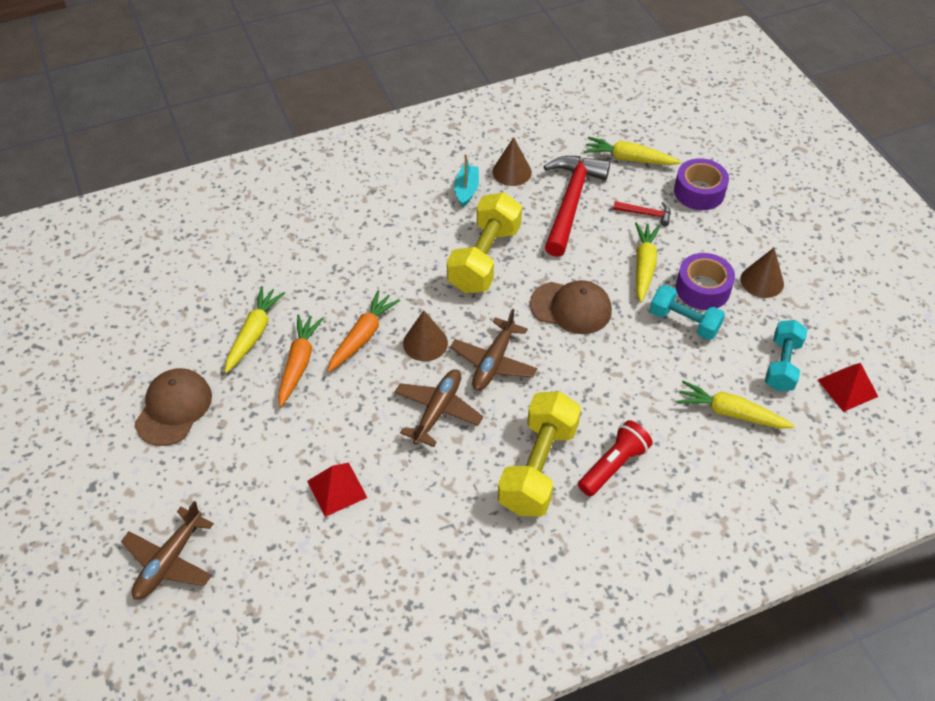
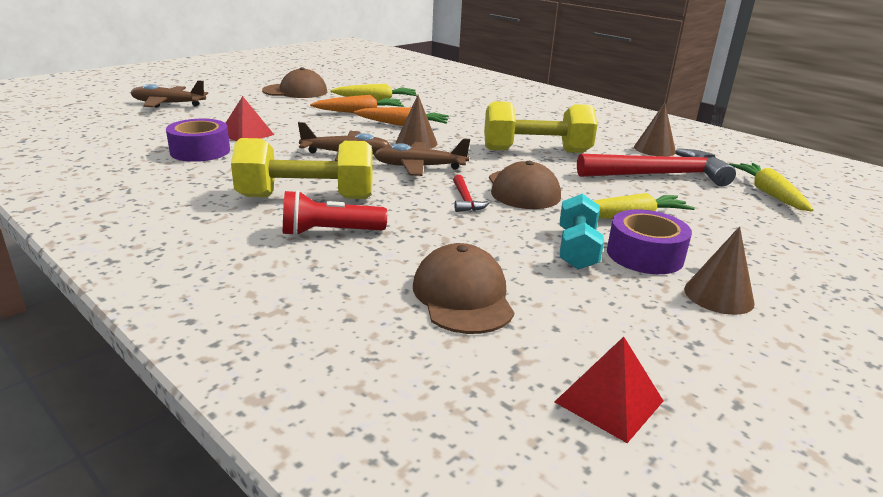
camera: 65 degrees right, 25 degrees down
turquoise boat [454,154,479,207] -> none
red flashlight [578,420,653,496] -> red flashlight turned 150 degrees clockwise [283,190,387,236]
red hammer [613,201,671,226] -> red hammer moved to [453,175,490,212]
purple tape [674,158,729,210] -> purple tape moved to [166,119,230,162]
yellow carrot [676,381,795,429] -> brown cap [413,243,514,334]
turquoise dumbbell [765,320,808,391] -> none

